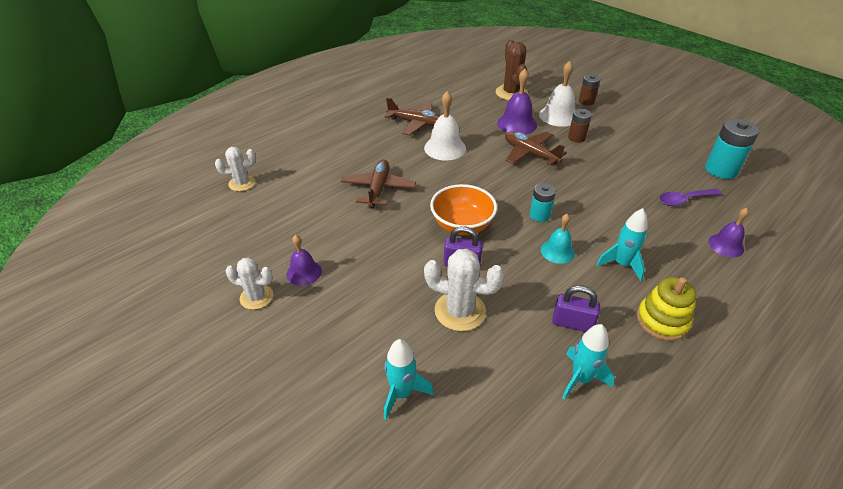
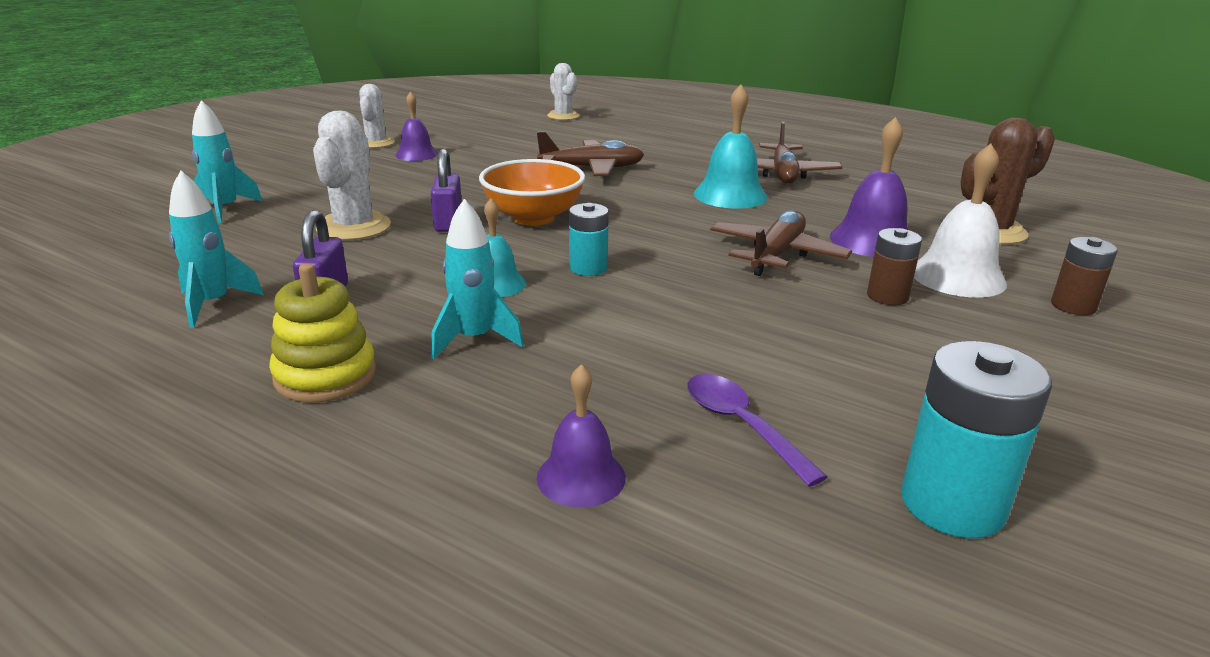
camera: 75 degrees right, 15 degrees down
white bell [424,91,466,160] -> turquoise bell [694,85,768,209]

